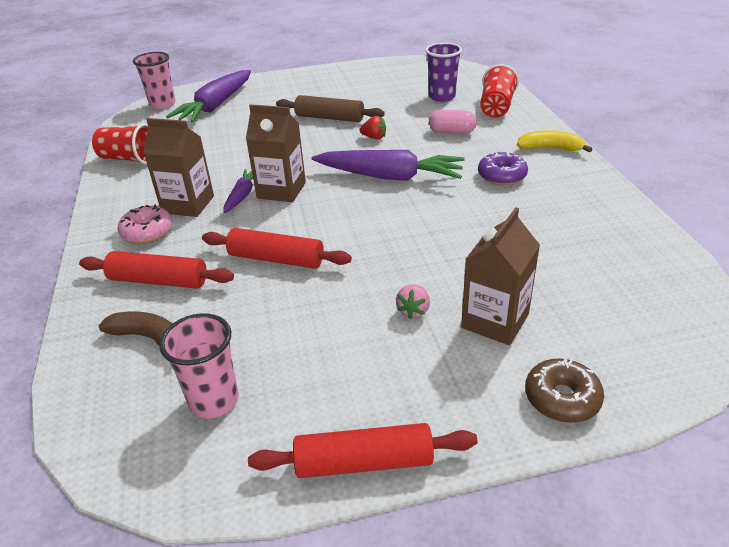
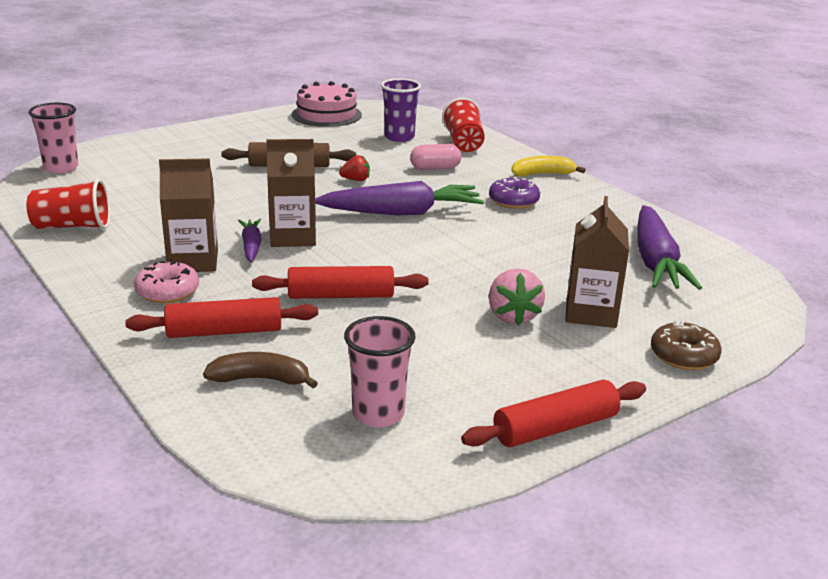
camera: 25 degrees left, 10 degrees down
purple carrot [166,70,251,122] -> purple carrot moved to [637,205,702,290]
pink strawberry [396,285,430,319] -> pink strawberry [489,268,545,326], size x1.63
none -> pink cake [292,81,362,127]

